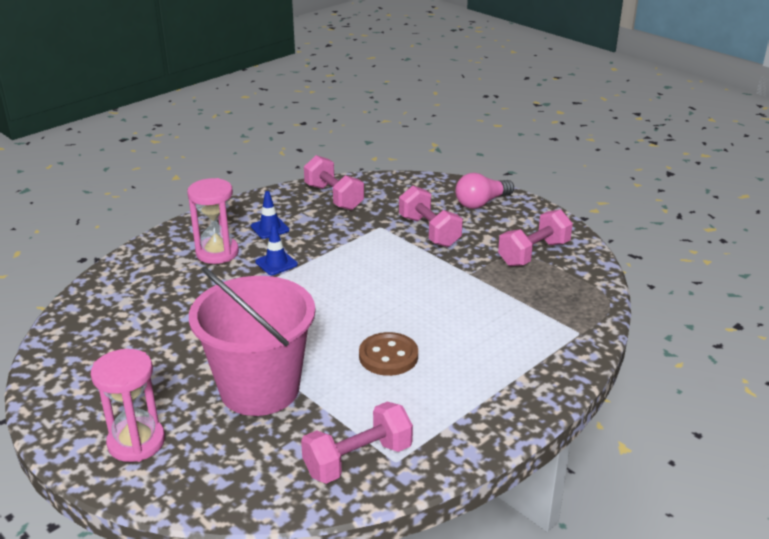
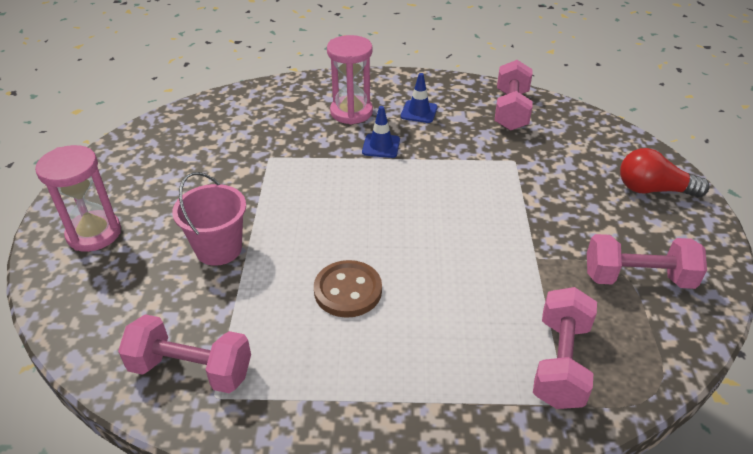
camera: 45 degrees right, 10 degrees up
pink bucket [189,267,316,416] -> pink bucket [172,172,246,266], size x0.56
pink dumbbell [399,186,463,247] -> pink dumbbell moved to [533,287,597,409]
pink light bulb [456,173,514,209] -> red light bulb [620,148,710,197]

